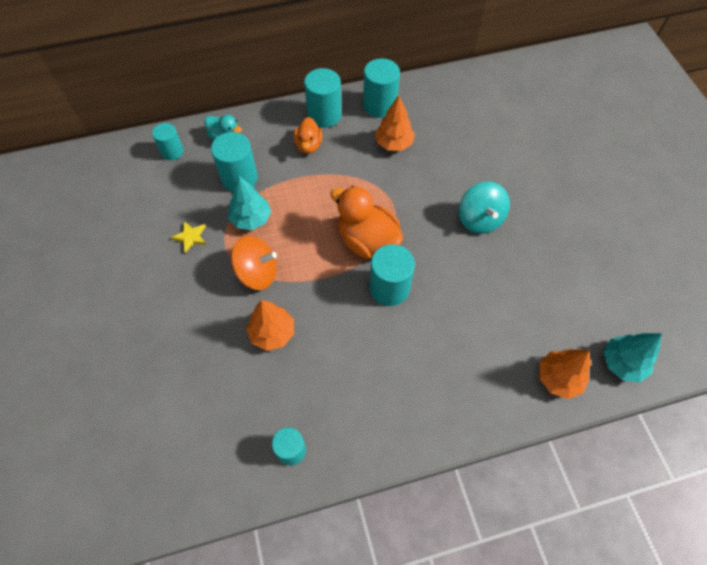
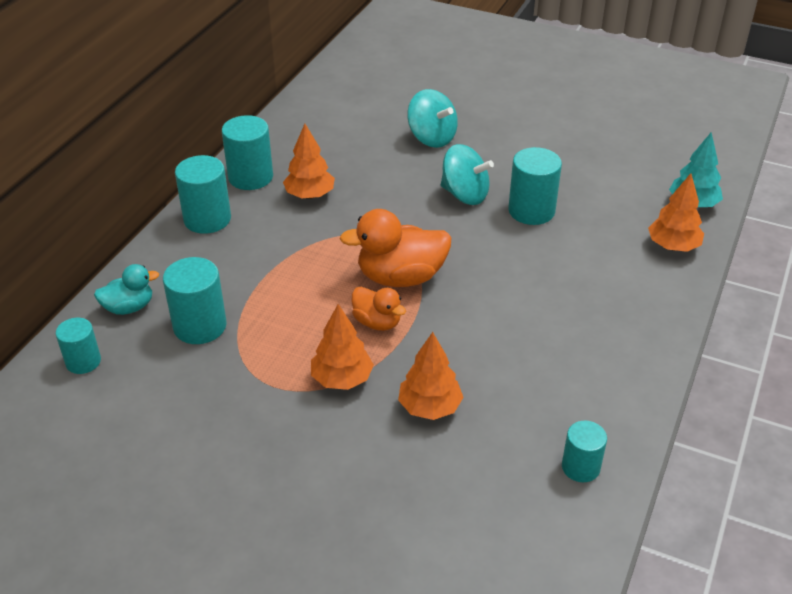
camera: 50 degrees left, 20 degrees down
yellow star [171,221,206,253] -> none
turquoise tree [228,175,271,230] -> none
orange spinning top [231,236,277,290] -> orange tree [311,304,374,390]
orange duck [294,117,322,154] -> orange duck moved to [352,287,406,331]
turquoise cylinder [369,244,415,306] -> turquoise cylinder moved to [508,147,562,225]
none -> turquoise spinning top [407,89,458,148]

